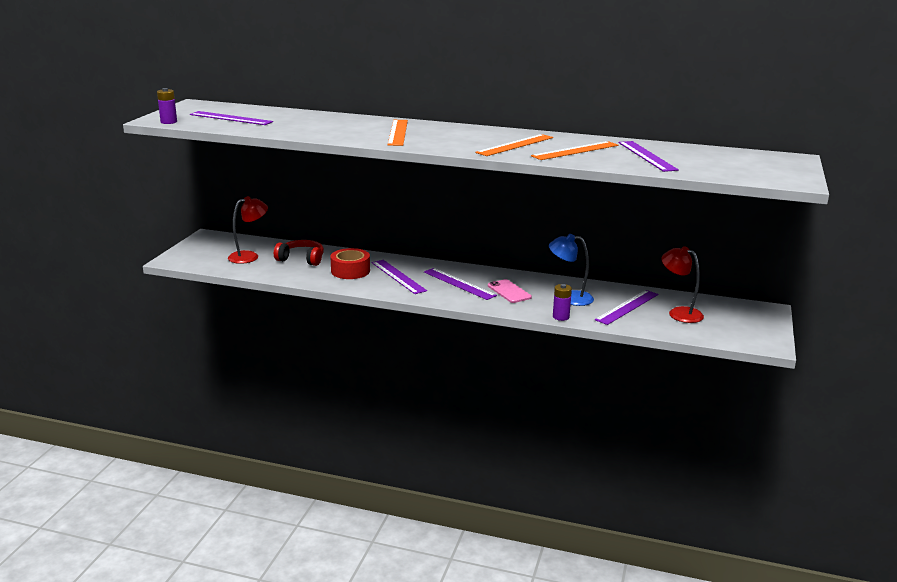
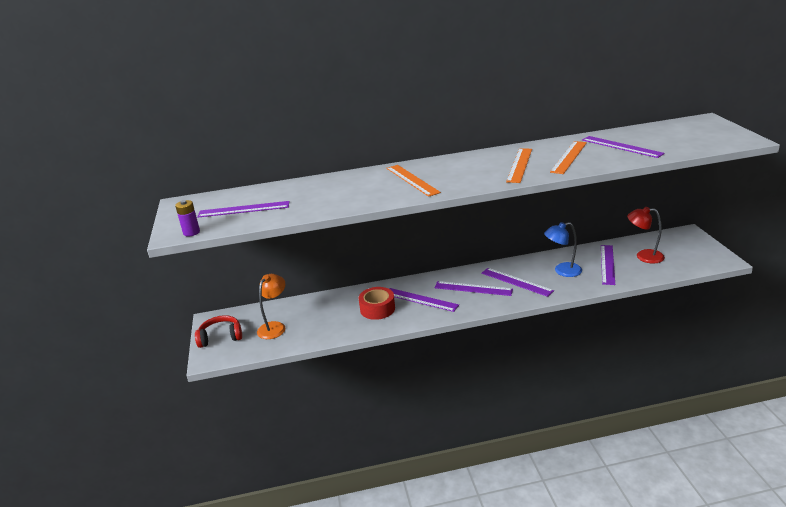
camera: 25 degrees left, 5 degrees up
red lamp [228,196,268,264] -> orange lamp [257,274,286,339]
red headphones [274,240,324,266] -> red headphones moved to [195,315,242,348]
pink phone [488,279,532,303] -> purple ruler [481,268,554,297]
purple battery [553,284,572,321] -> none

